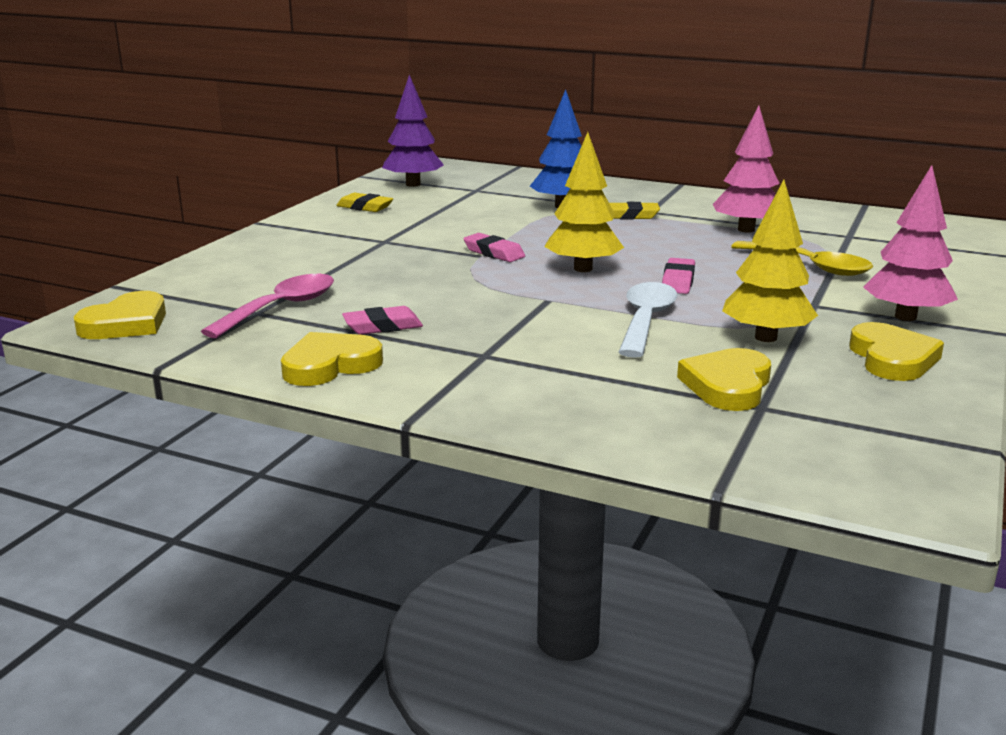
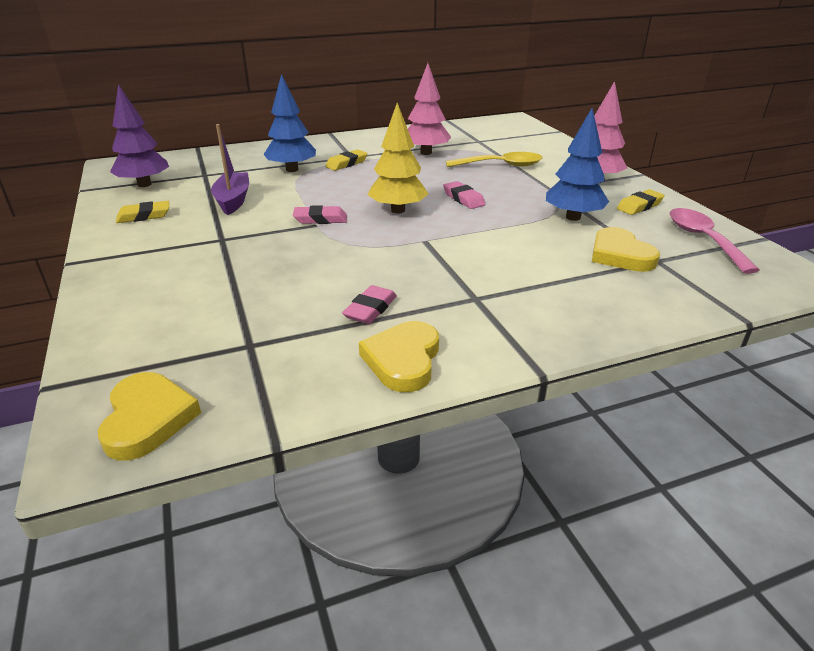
camera: 45 degrees left, 10 degrees up
pink spoon [201,274,334,338] -> pink spoon moved to [670,208,760,274]
white spoon [618,282,677,358] -> none
yellow tree [722,180,818,342] -> blue tree [546,108,609,221]
yellow heart [849,322,944,381] -> yellow eraser [617,189,665,215]
none -> purple boat [211,124,249,215]

